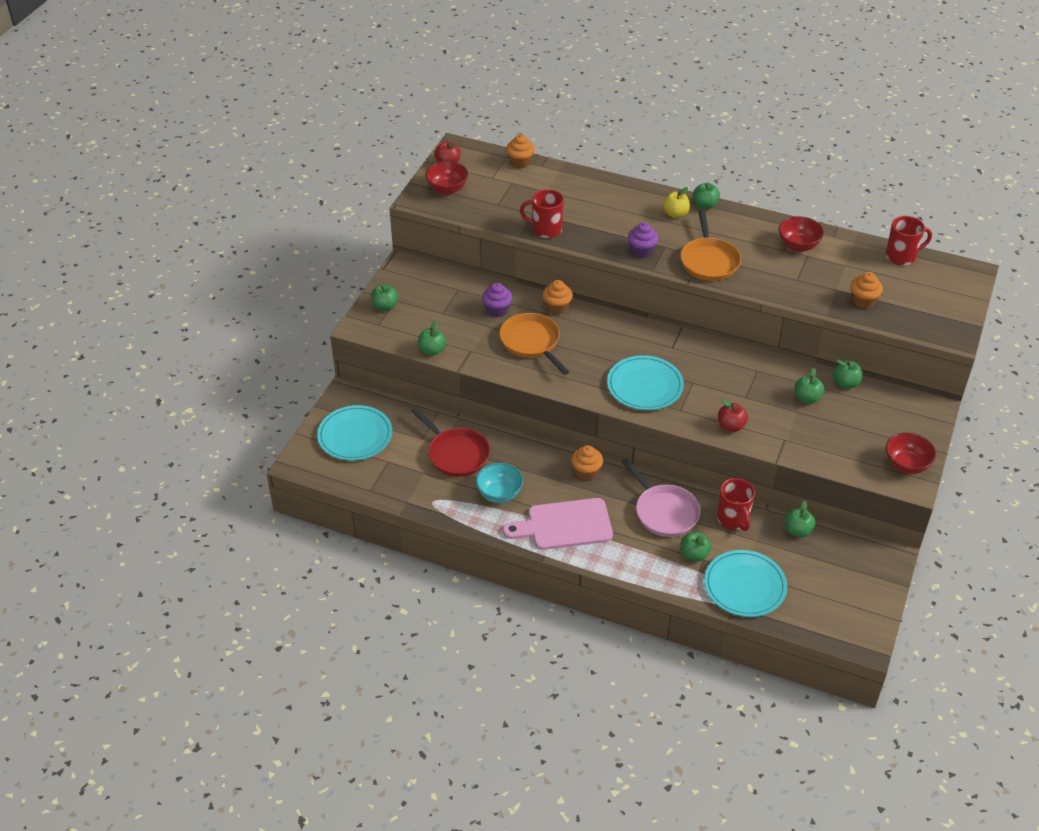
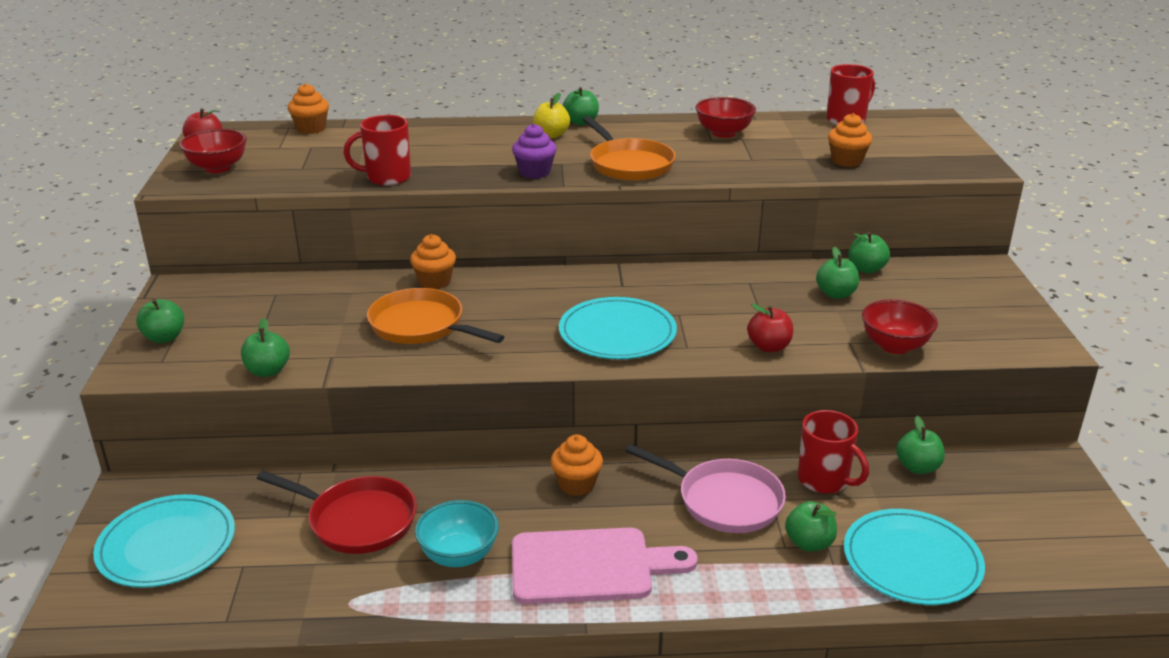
camera: 25 degrees left, 15 degrees down
purple cupcake [482,283,513,317] -> none
pink cutting board [503,498,613,550] -> pink cutting board turned 150 degrees counterclockwise [512,528,698,604]
red bowl [886,433,936,474] -> red bowl moved to [862,299,938,354]

